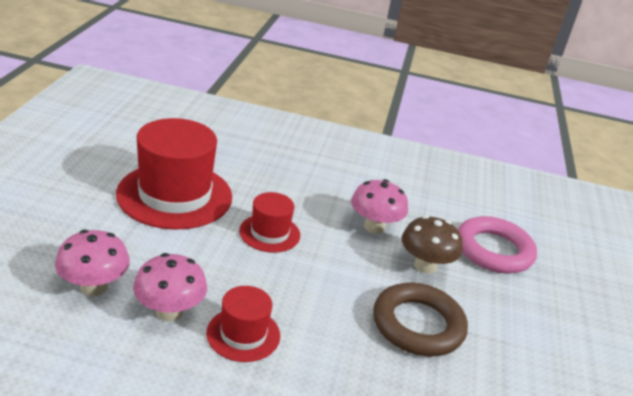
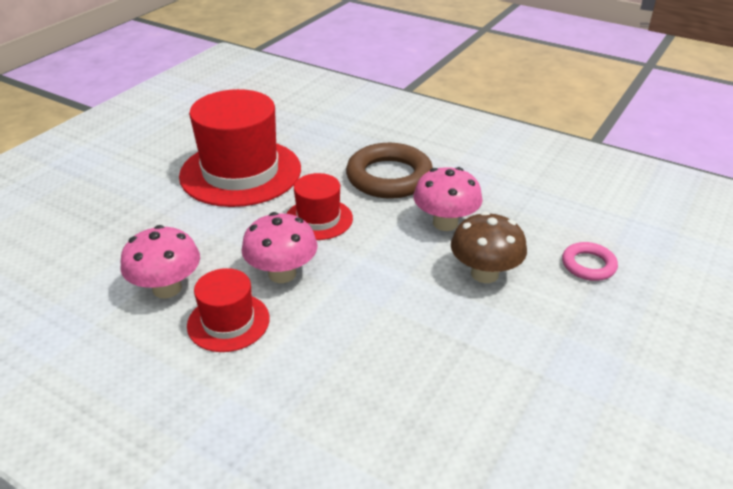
camera: 25 degrees right, 5 degrees up
pink mushroom [55,230,130,296] -> pink mushroom moved to [241,212,318,283]
brown ring [373,283,468,356] -> brown ring moved to [346,143,433,199]
pink ring [458,216,537,274] -> pink ring [562,242,618,281], size x0.53

